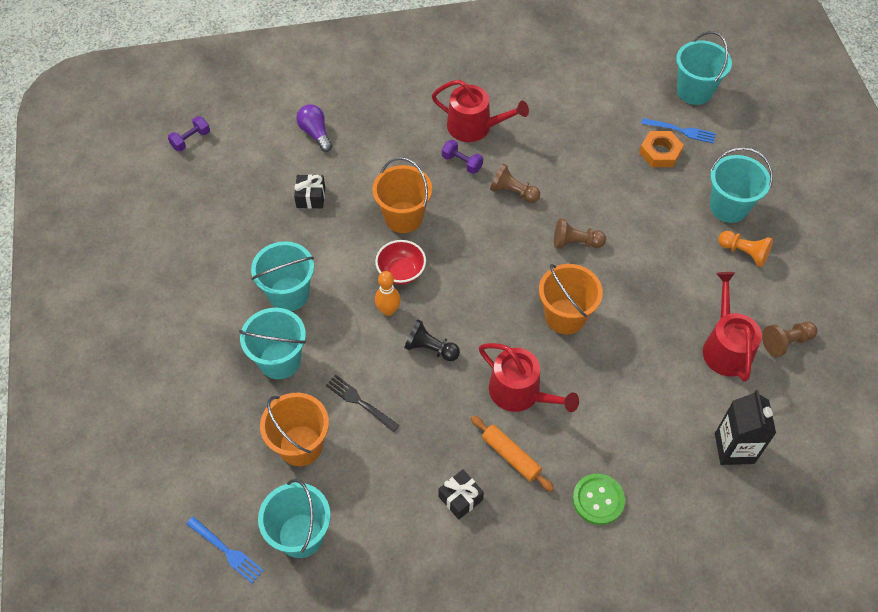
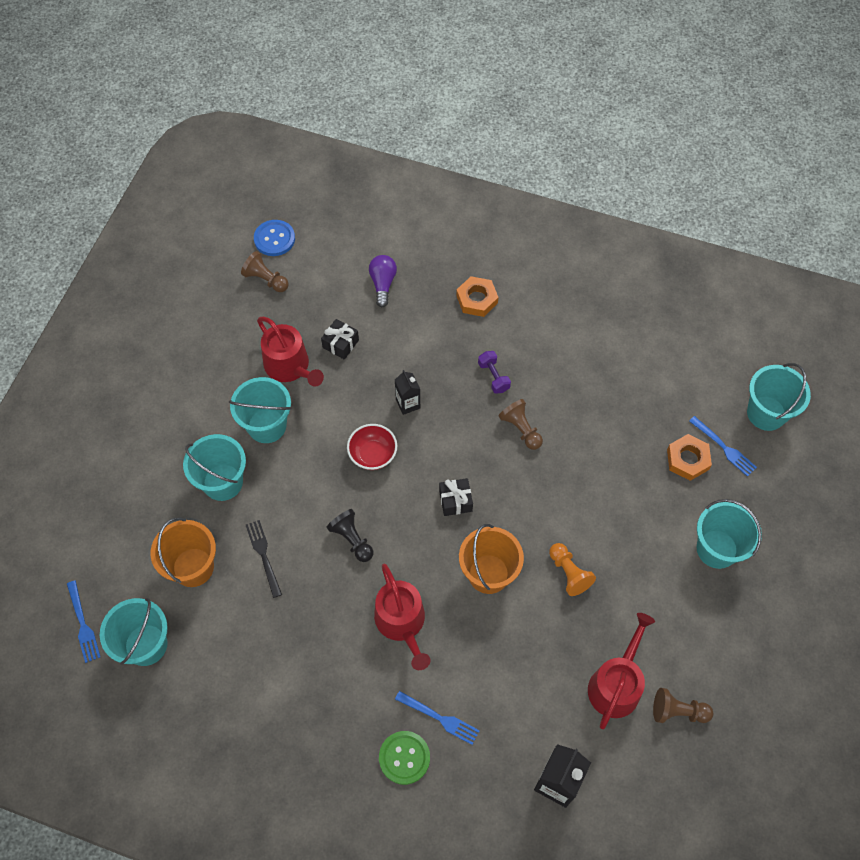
camera: 30 degrees right, 5 degrees up
purple dumbbell [168,116,210,152] -> blue button [254,220,295,256]
orange bucket [372,157,432,233] -> black carton [395,370,420,415]
orange bowling pin [375,271,401,316] -> none
red watering can [432,80,529,142] -> red watering can moved to [257,317,324,387]
black gift [439,469,484,520] -> black gift moved to [439,478,473,516]
orange rolling pin [471,415,554,492] -> none
brown pawn [554,218,606,249] -> brown pawn moved to [241,251,289,292]
orange pawn [718,231,773,267] -> orange pawn moved to [549,543,596,596]
none -> blue fork [395,691,480,745]
none -> orange nut [456,276,498,317]

